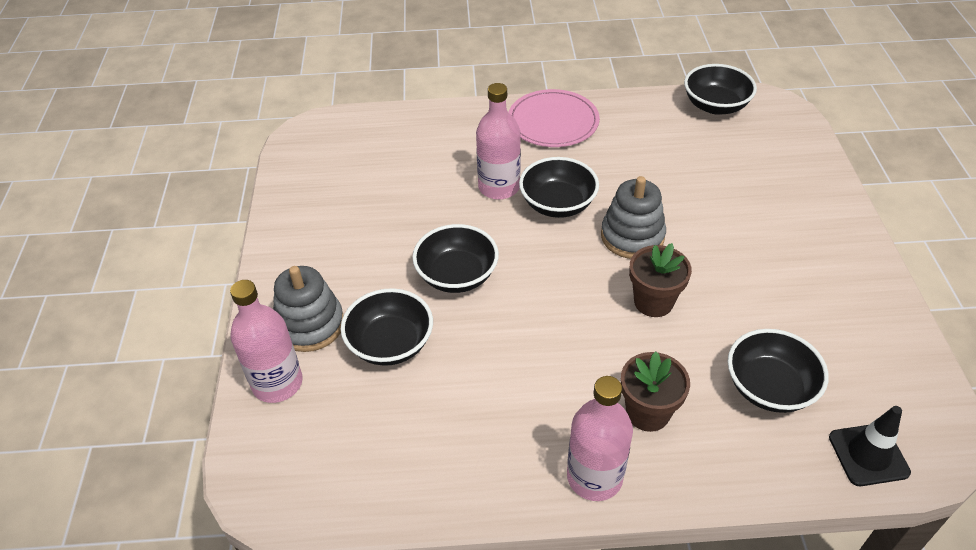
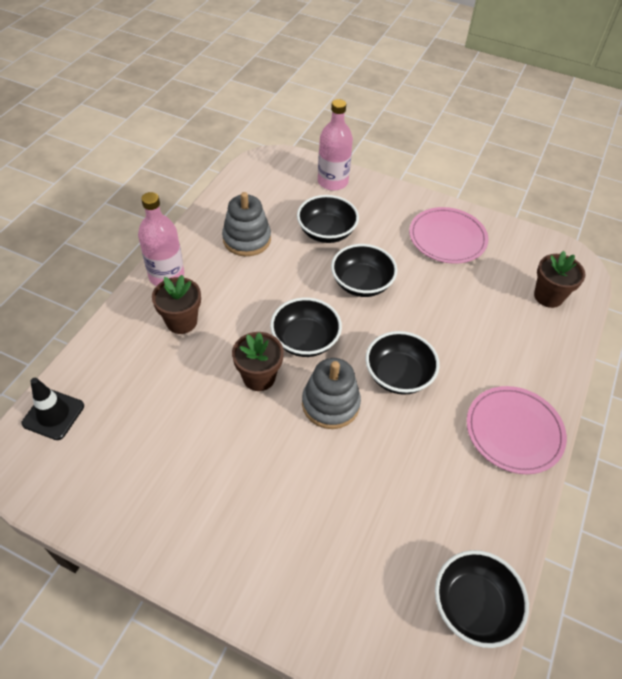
camera: 115 degrees right, 5 degrees up
grey stacking toy [273,266,344,352] -> grey stacking toy moved to [222,192,271,256]
pink bottle [476,83,521,200] -> none
black bowl [727,329,829,413] -> black bowl moved to [270,297,342,357]
none -> pink plate [409,207,488,264]
none -> brown flower pot [534,251,585,308]

